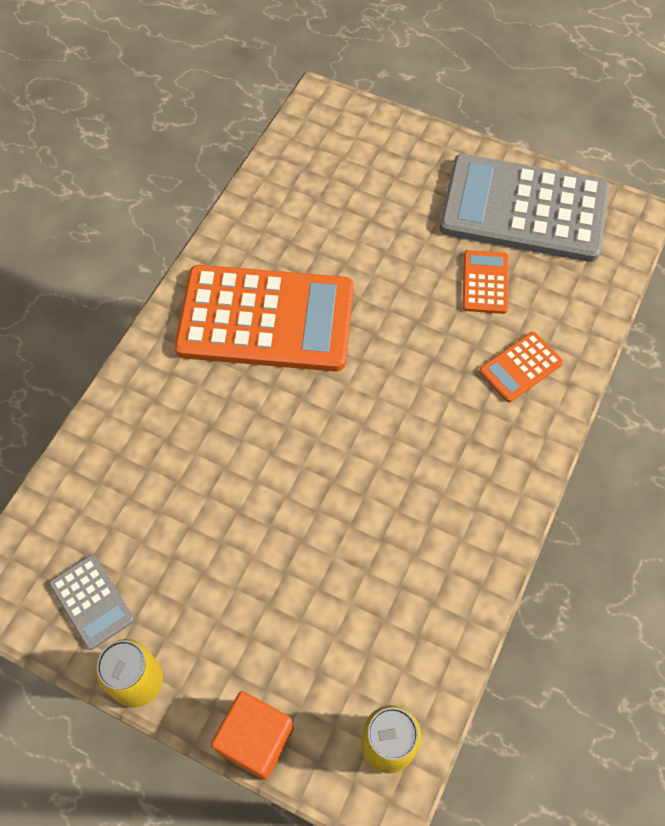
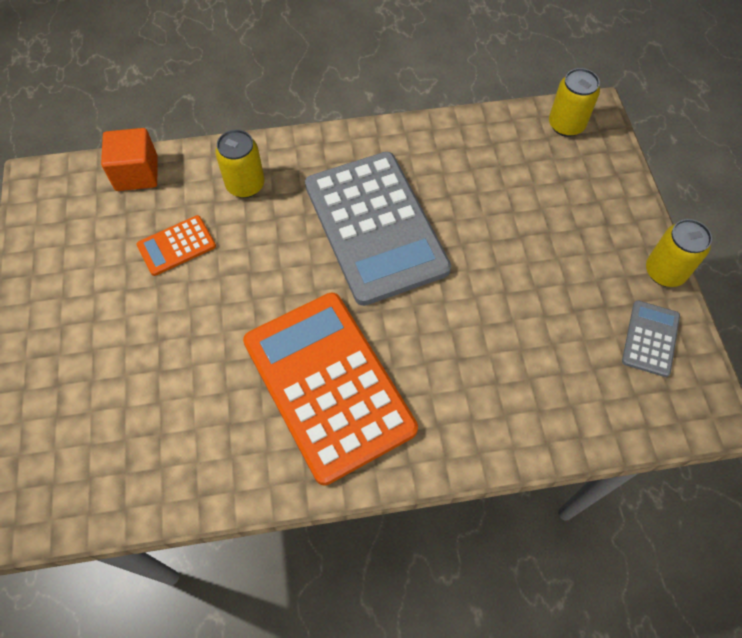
camera: 125 degrees left, 0 degrees up
orange cube [211,691,294,780] -> orange cube moved to [101,128,158,191]
grey calculator [439,154,609,262] -> grey calculator moved to [305,152,451,306]
orange calculator [479,332,563,402] -> yellow can [215,129,265,198]

